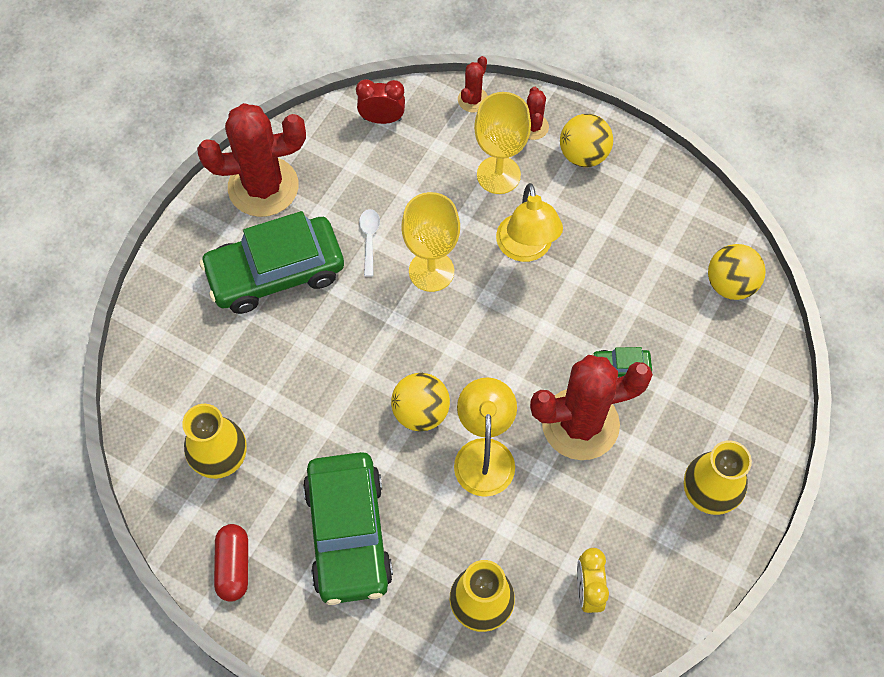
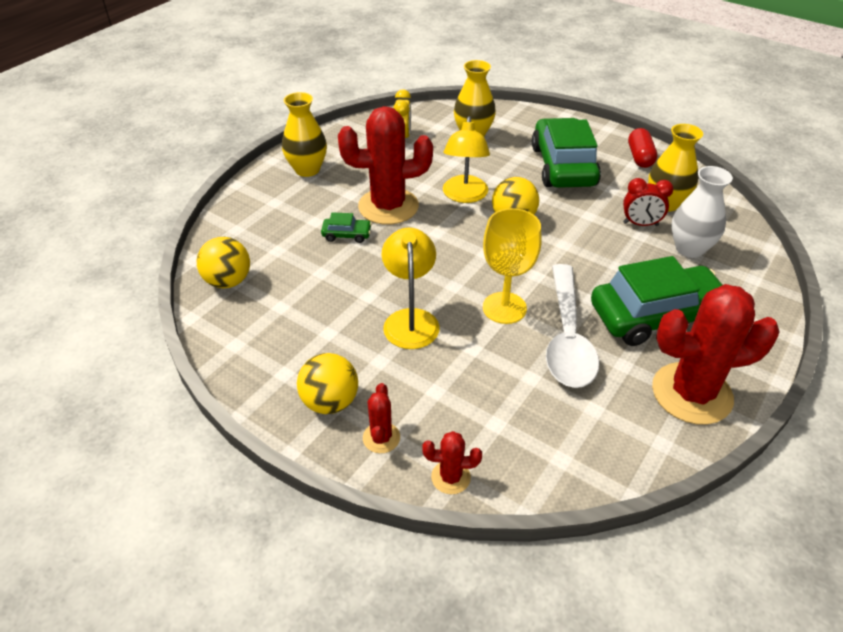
camera: 175 degrees left, 20 degrees down
red clock [356,79,405,124] -> red clock moved to [623,178,674,226]
white spoon [359,209,380,277] -> white spoon [546,264,599,388], size x2.37
red cactus [458,56,488,113] -> red cactus turned 60 degrees clockwise [422,431,482,494]
yellow goblet [474,92,531,194] -> none
none -> white vase [671,166,733,258]

